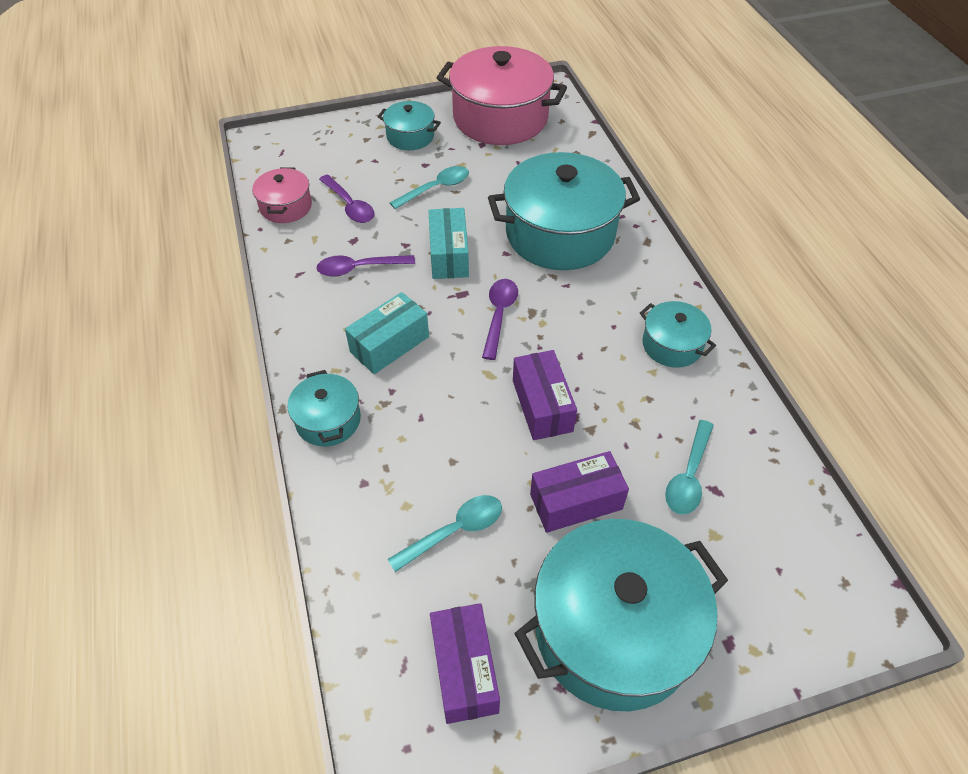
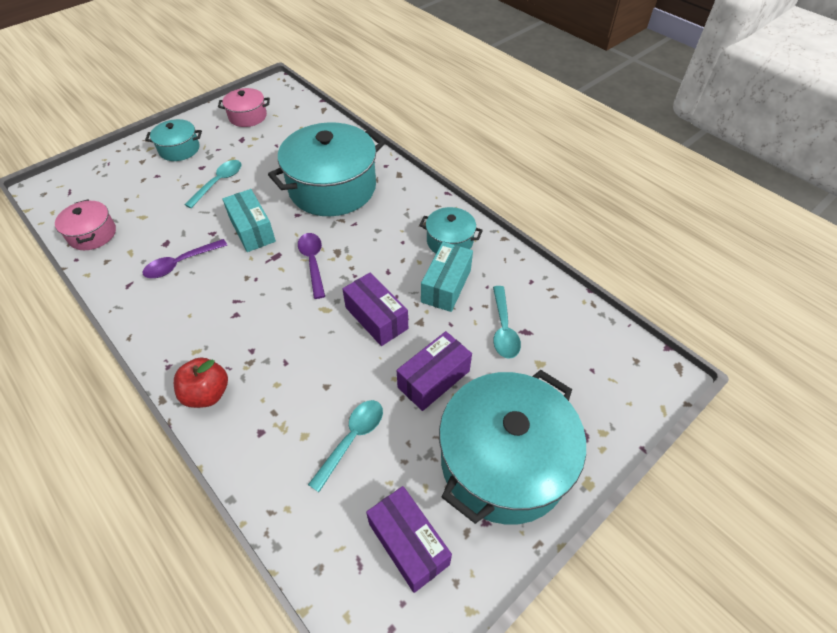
camera: 25 degrees left, 0 degrees up
turquoise pot [287,370,361,447] -> red apple [174,358,228,408]
purple spoon [319,175,374,223] -> none
turquoise box [345,292,429,374] -> turquoise box moved to [421,242,473,312]
pink pot [437,46,567,145] -> pink pot [218,88,270,127], size x0.49

